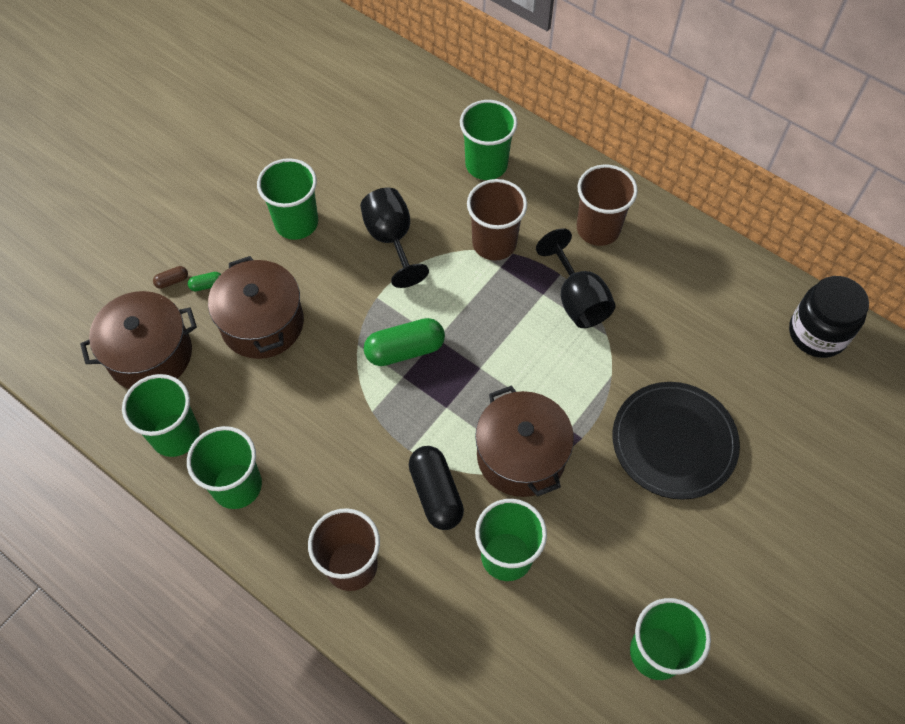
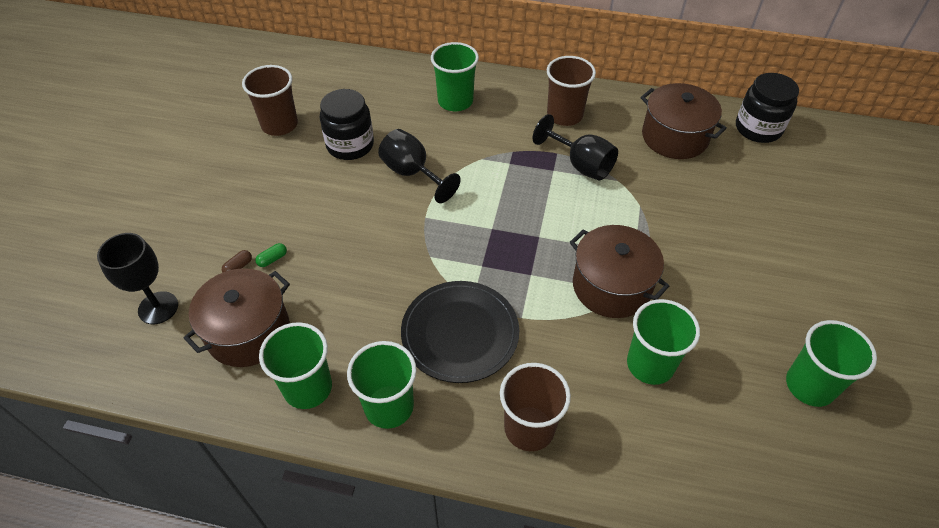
camera: 25 degrees left, 10 degrees down
brown pot [208,256,304,359] -> brown pot moved to [641,83,727,159]
green cup [257,158,318,240] -> none
green capsule [364,318,445,366] -> none
black capsule [409,446,464,530] -> none
brown cup [467,179,527,261] -> brown cup moved to [242,65,298,136]
black plate [613,382,740,500] -> black plate moved to [401,281,519,383]
none -> black goblet [97,233,178,324]
none -> black jar [320,89,374,160]

